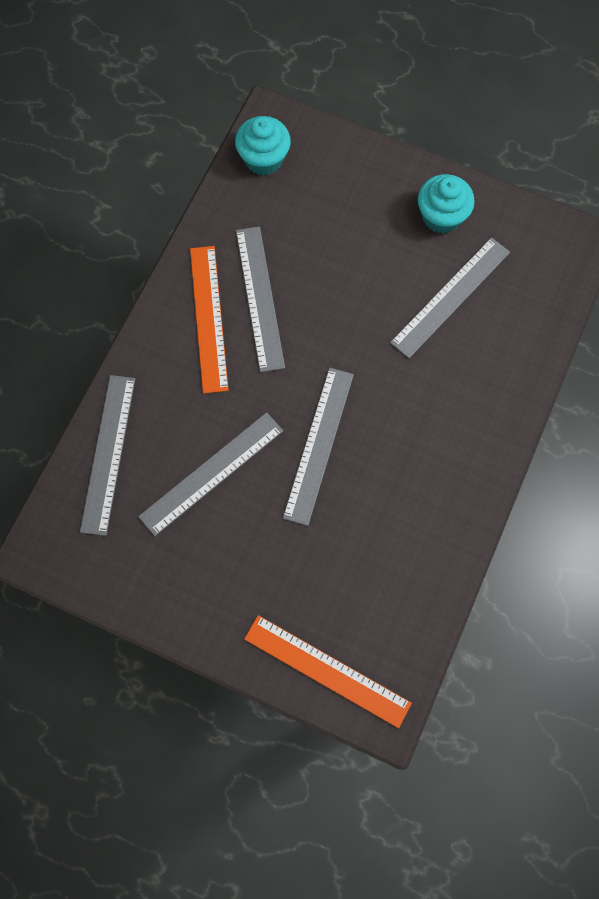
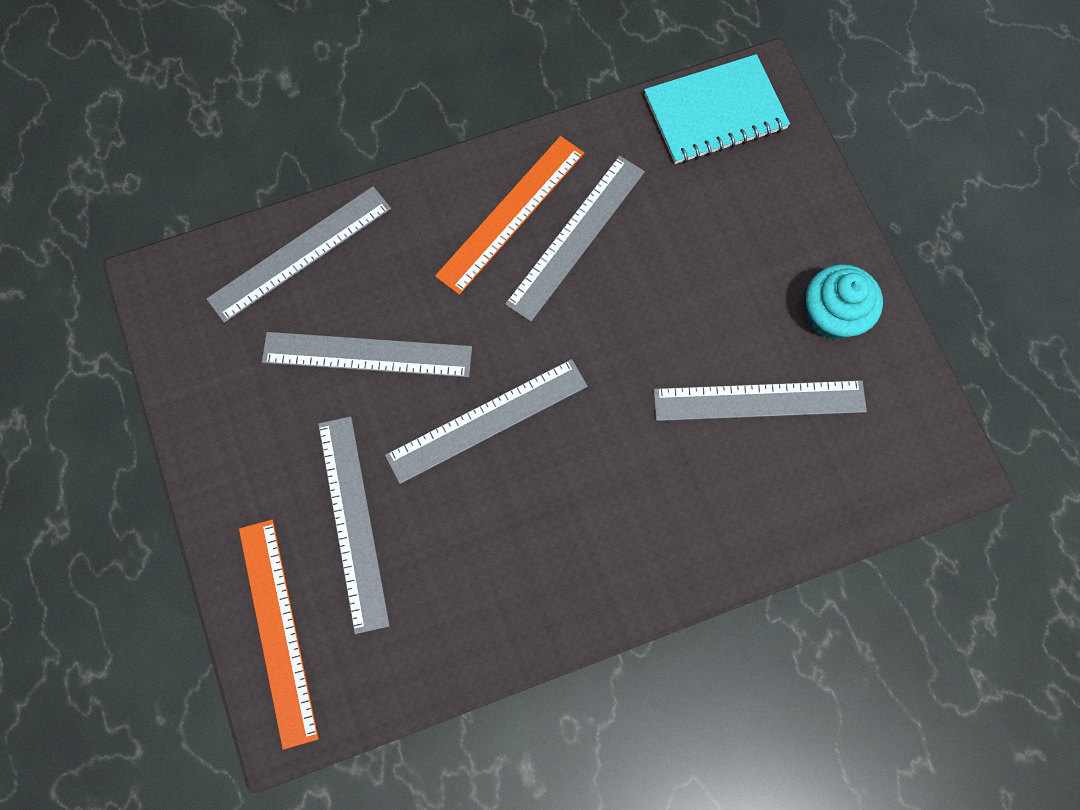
camera: 45 degrees right, 0 degrees up
turquoise cupcake [235,116,291,175] -> turquoise notebook [644,54,790,164]
none -> grey ruler [318,416,390,634]

